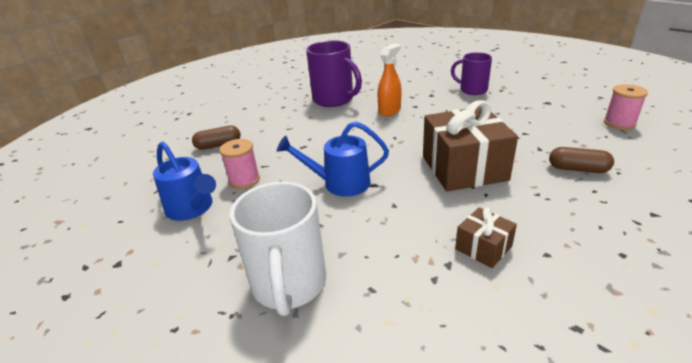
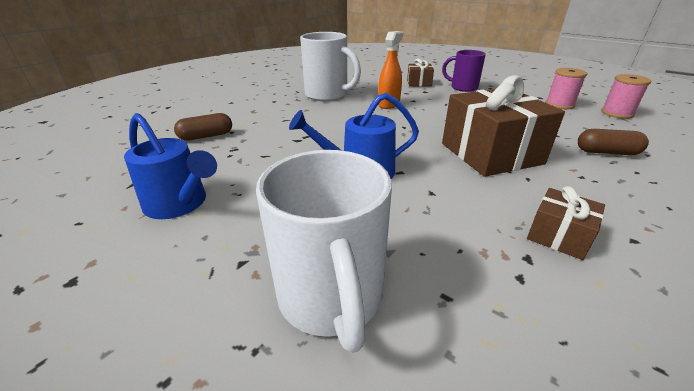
camera: 10 degrees left, 0 degrees up
pink spool [220,139,260,189] -> pink spool moved to [546,68,587,109]
purple mug [306,40,362,107] -> white mug [300,32,361,101]
none -> brown gift [407,59,434,87]

